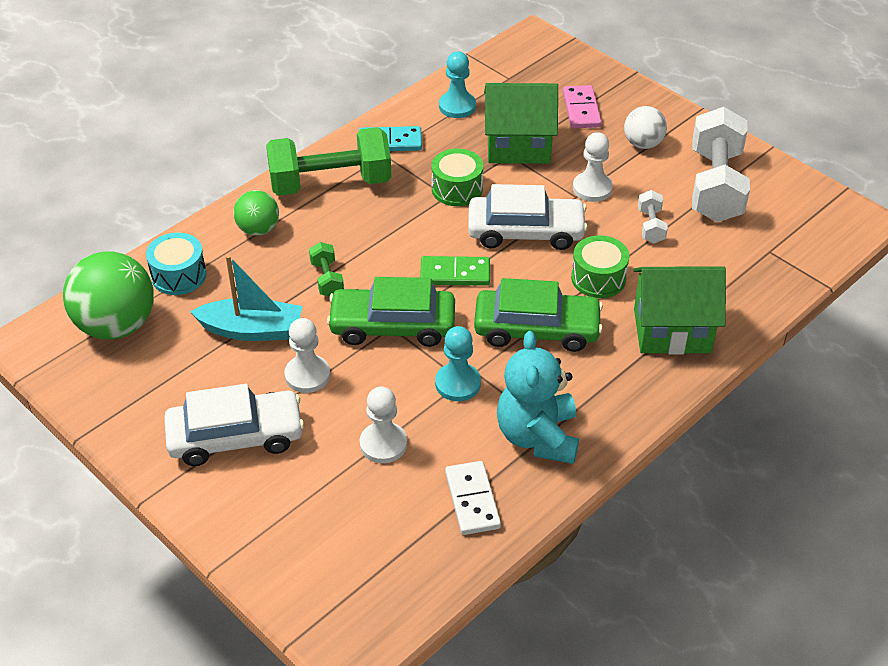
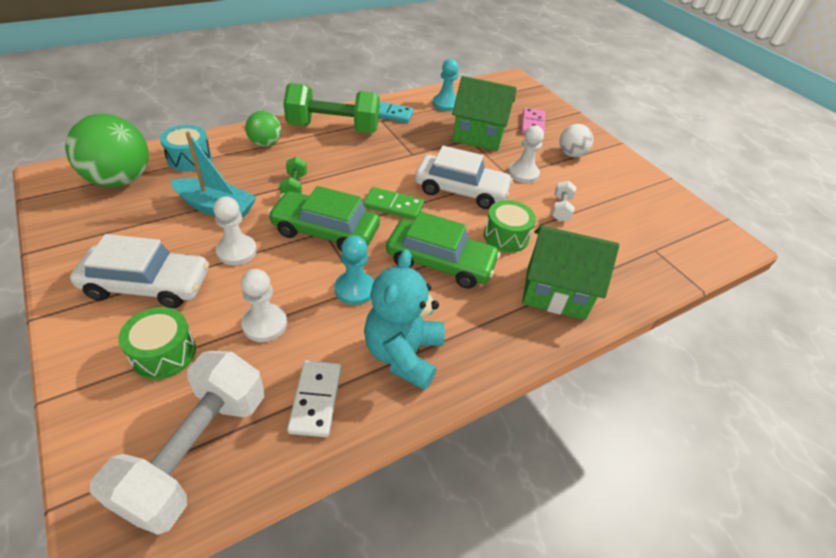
camera: 10 degrees right, 0 degrees up
green drum [431,149,483,206] -> green drum moved to [119,307,196,380]
white dumbbell [692,107,750,222] -> white dumbbell moved to [90,351,265,535]

